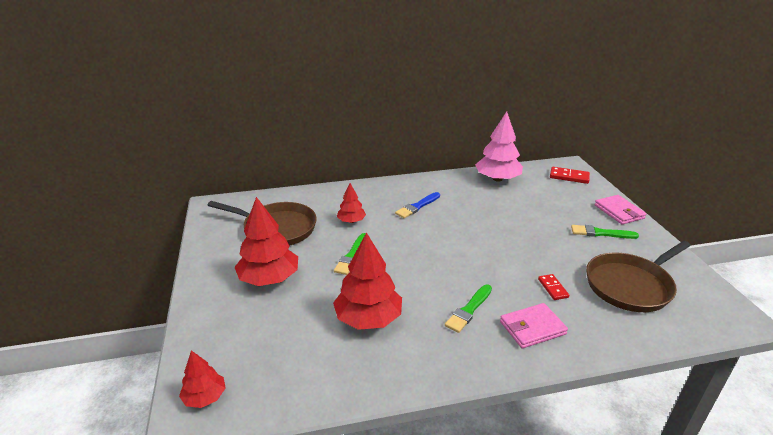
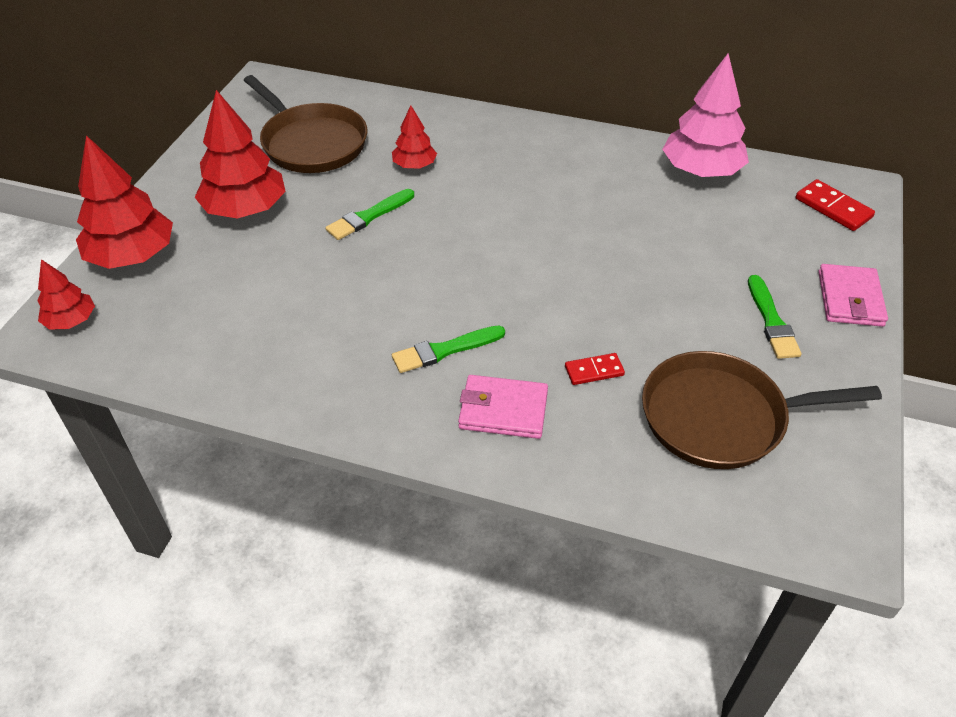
camera: 30 degrees right, 15 degrees up
red tree [333,232,402,330] -> red tree moved to [76,135,173,269]
blue brush [395,192,440,218] -> none
red domino [538,274,569,300] -> red domino turned 60 degrees clockwise [565,353,625,385]
green brush [571,225,639,239] -> green brush turned 135 degrees counterclockwise [748,275,802,359]

